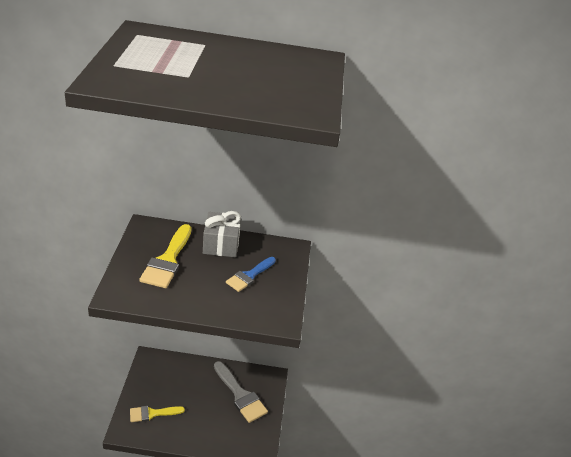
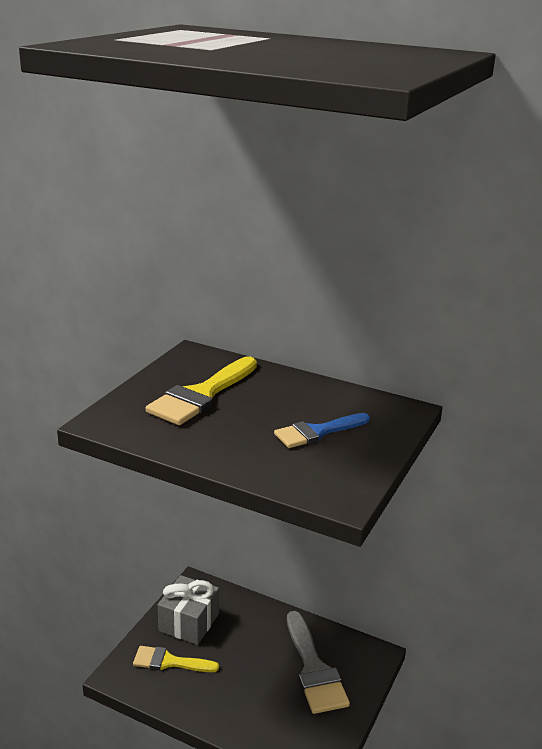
camera: 25 degrees right, 10 degrees down
grey gift [203,211,241,257] -> grey gift moved to [158,575,219,645]

